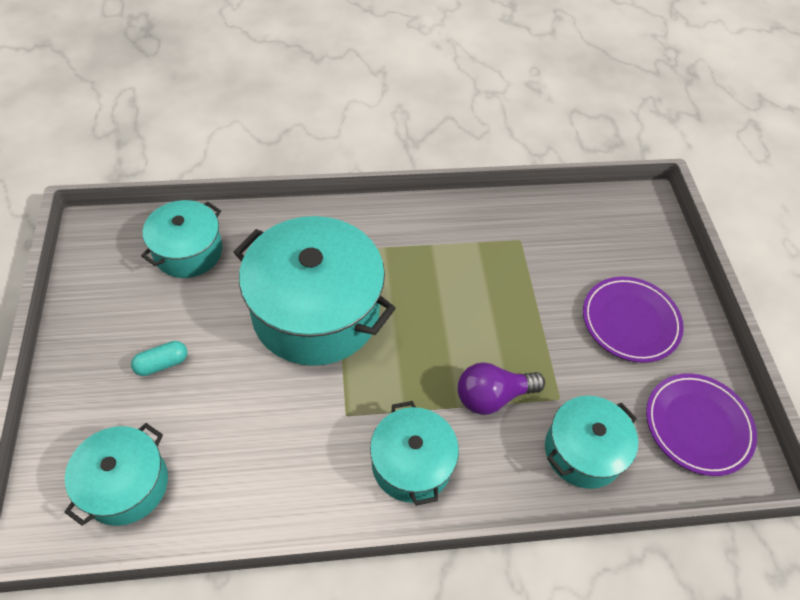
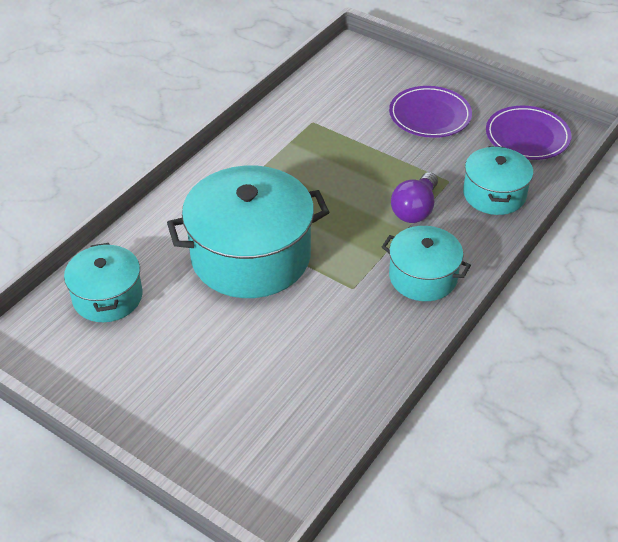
camera: 45 degrees left, 10 degrees down
turquoise pot [64,423,168,526] -> none
turquoise capsule [131,341,187,376] -> none

